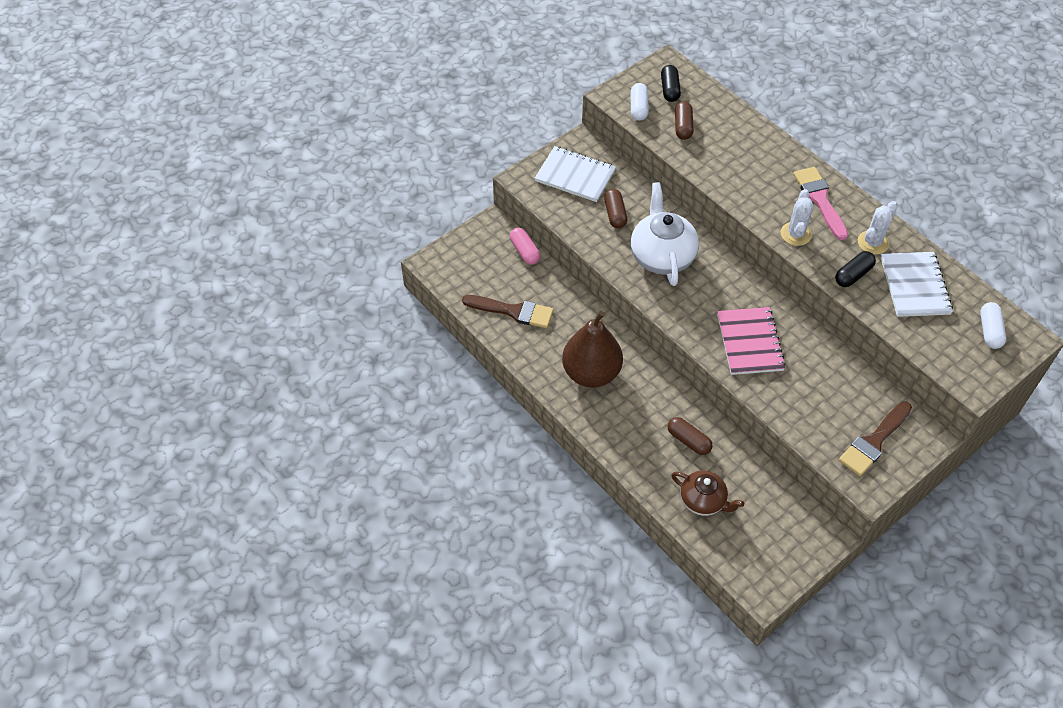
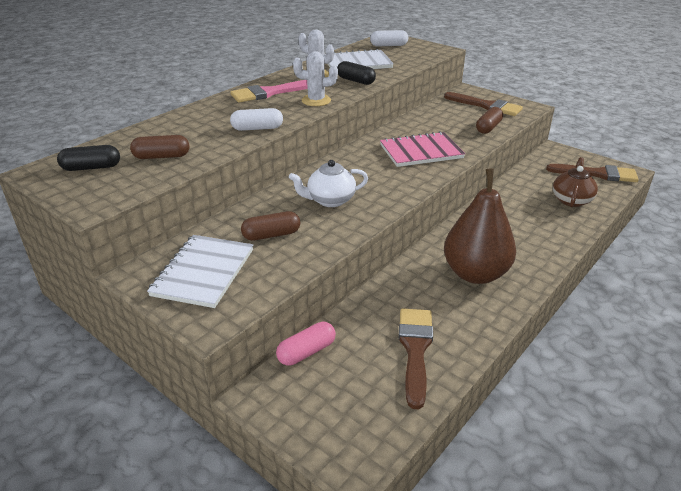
camera: 100 degrees left, 20 degrees down
white capsule [631,83,649,121] -> white capsule moved to [230,108,283,131]
white teapot [631,182,699,286] -> white teapot [289,160,368,207], size x0.63
brown capsule [667,417,713,455] -> brown capsule moved to [476,107,503,134]
none -> brown brush [546,164,639,182]

